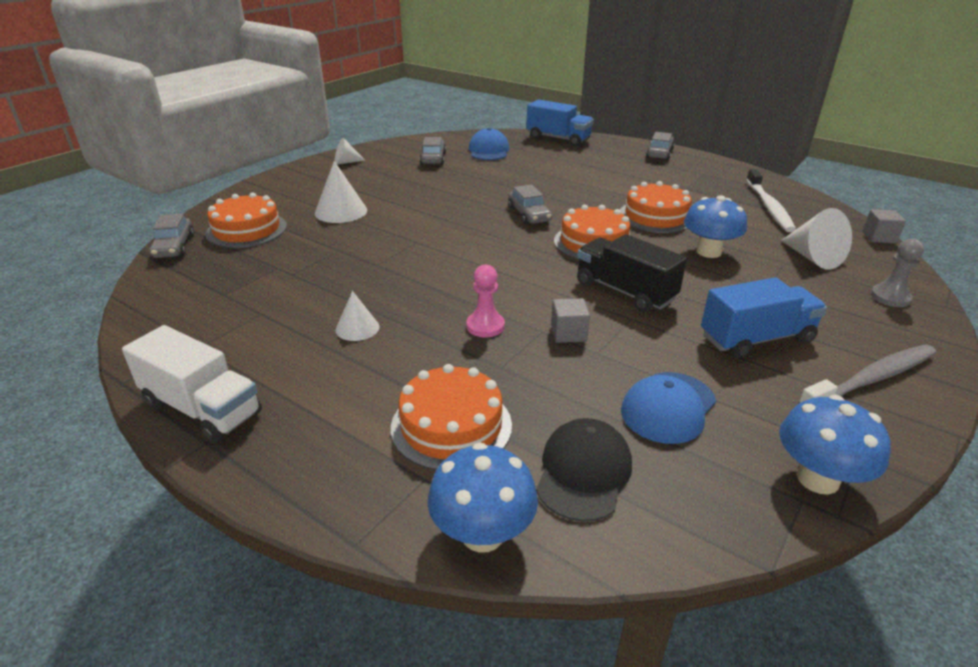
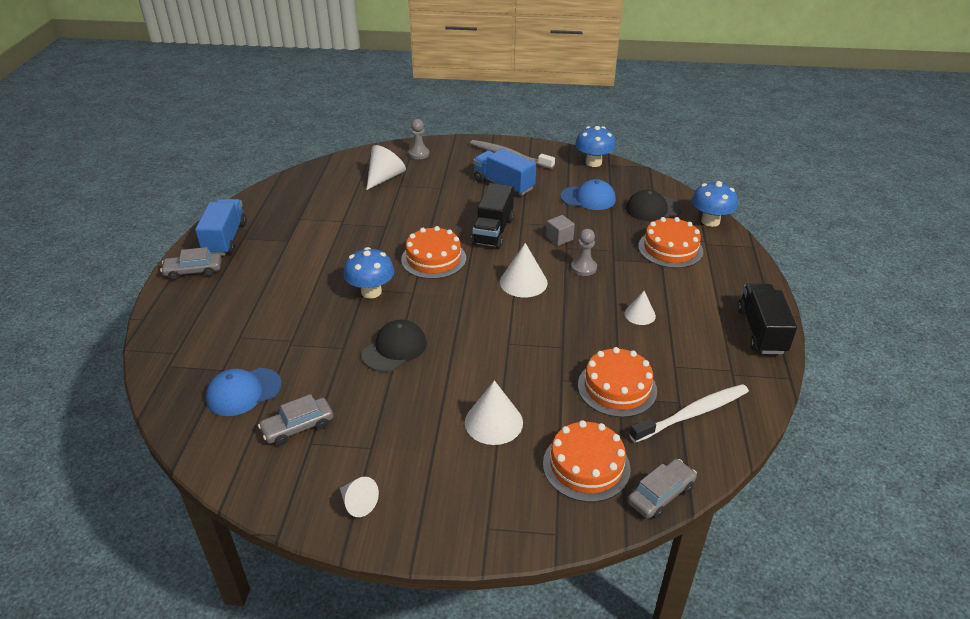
camera: 120 degrees left, 5 degrees up
white truck [122,325,262,443] -> black truck [738,284,797,354]
pink pawn [466,265,505,337] -> grey pawn [571,229,597,276]
grey car [508,184,552,225] -> none
blue truck [526,99,594,146] -> blue truck moved to [195,199,247,256]
orange cake [620,181,692,233] -> orange cake moved to [578,347,657,417]
blue mushroom [684,195,747,258] -> blue mushroom moved to [344,247,395,298]
white toothbrush [746,169,796,232] -> white toothbrush moved to [629,384,749,443]
grey cube [862,209,906,243] -> none
none -> black cap [362,320,427,372]
none -> white cone [500,243,548,297]

